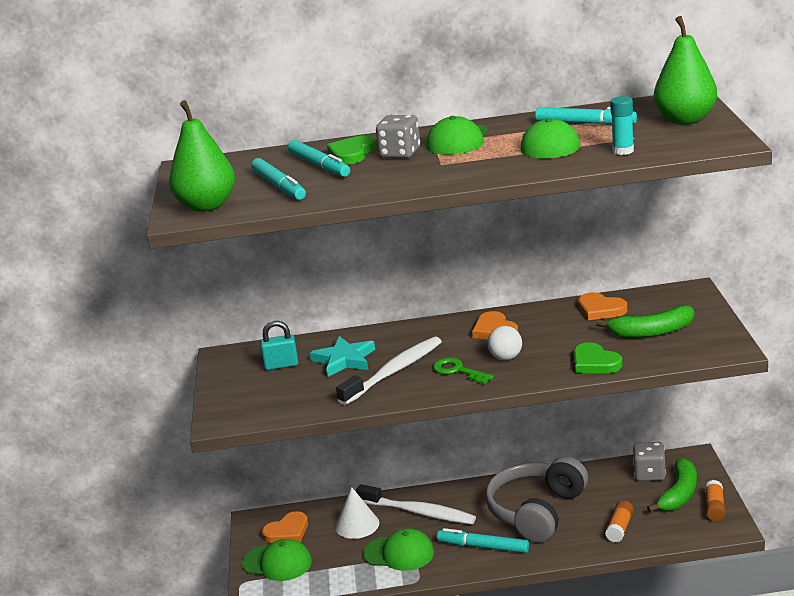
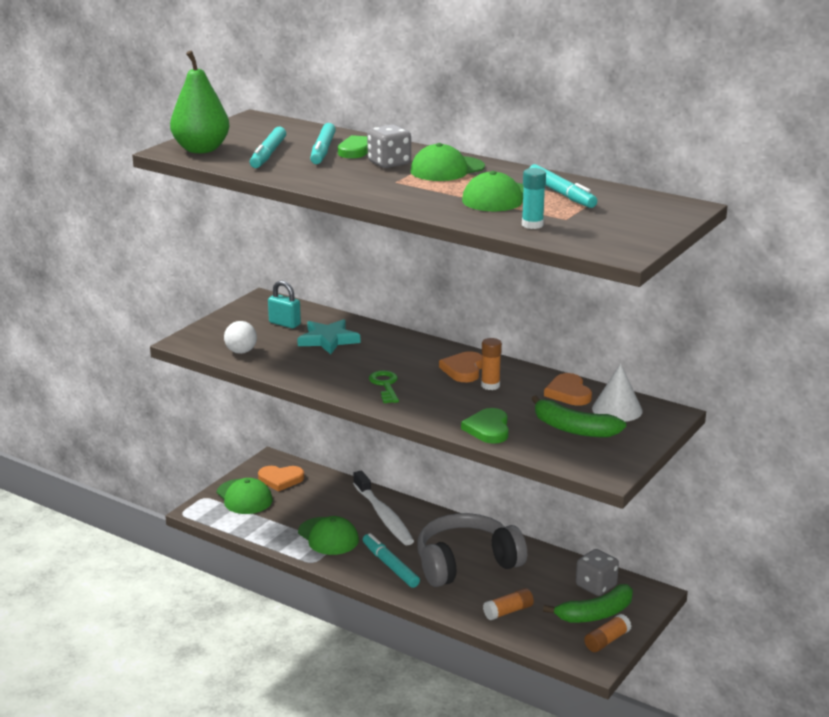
camera: 35 degrees right, 0 degrees up
white cone [335,487,379,539] -> white cone moved to [592,363,643,422]
white toothbrush [336,336,442,405] -> none
white ball [487,326,522,360] -> white ball moved to [224,321,257,354]
green pear [654,16,717,125] -> none
none -> orange glue stick [481,338,502,390]

